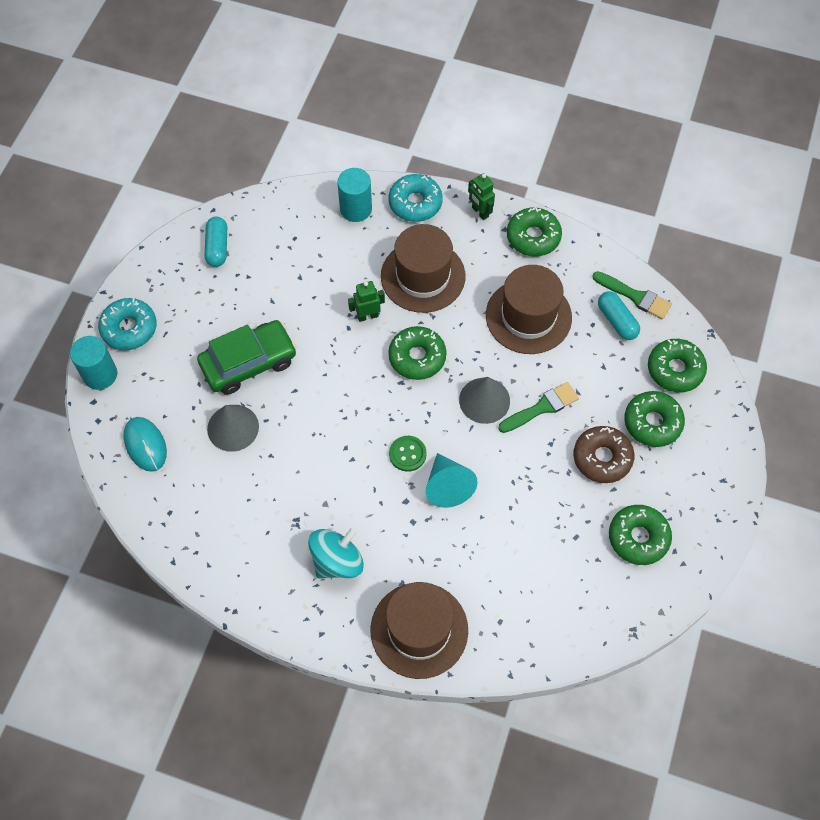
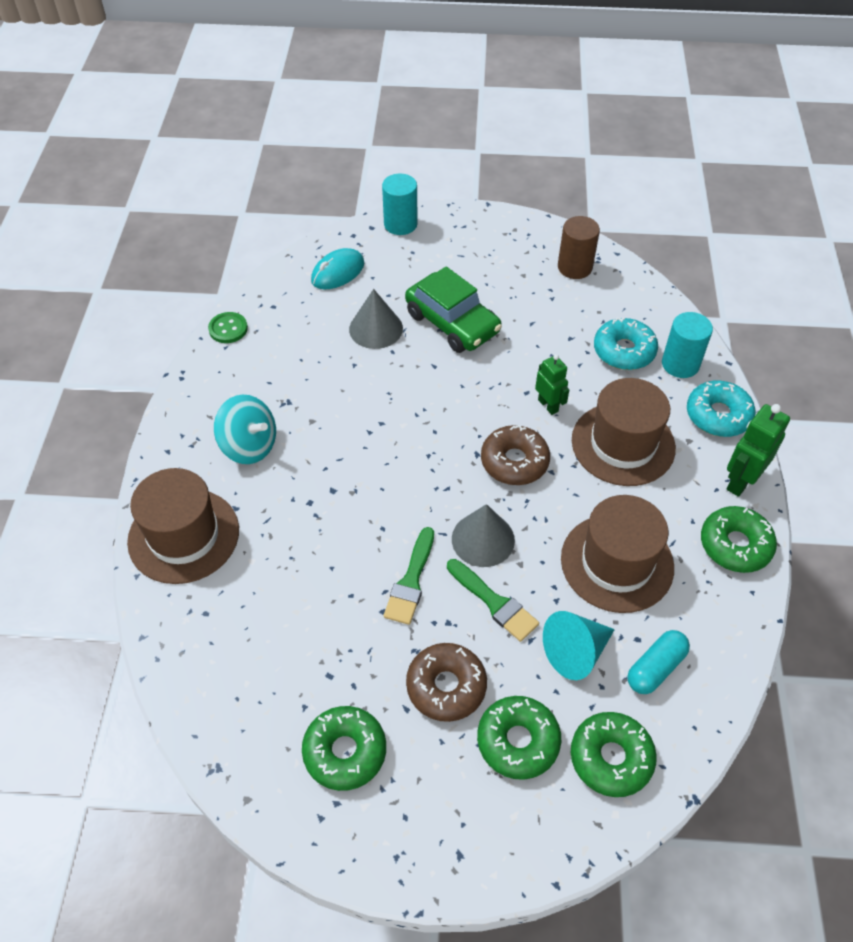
camera: 75 degrees right, 10 degrees down
turquoise donut [98,298,156,350] -> turquoise donut moved to [594,318,658,370]
turquoise capsule [205,217,227,267] -> brown cylinder [558,216,600,279]
green donut [388,326,447,380] -> brown donut [481,425,550,485]
green button [389,436,426,472] -> green button moved to [208,312,248,343]
turquoise cone [426,453,478,508] -> turquoise cone moved to [543,611,615,680]
green robot [468,173,495,220] -> green robot [727,404,790,497], size x1.51
green brush [592,271,672,319] -> green brush moved to [384,527,434,625]

